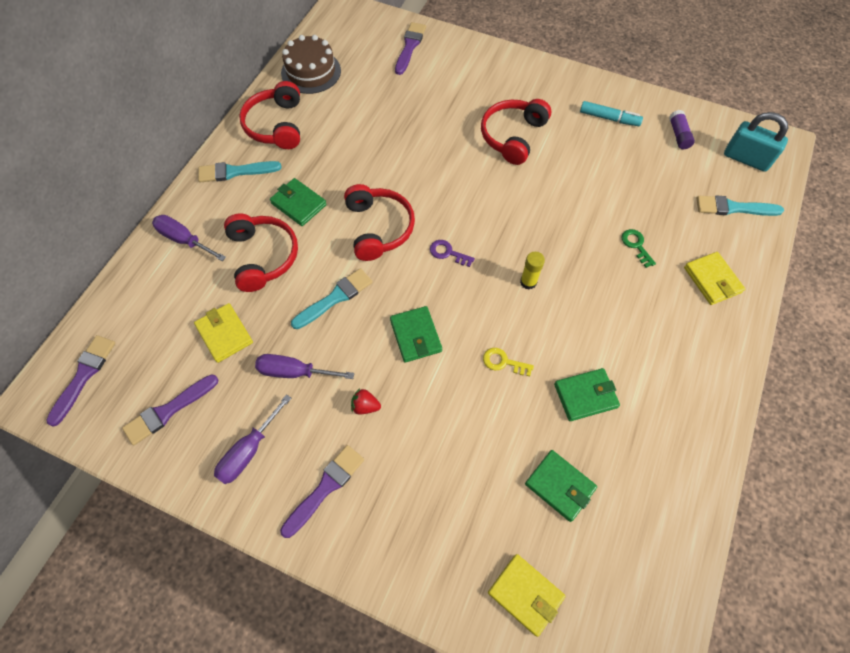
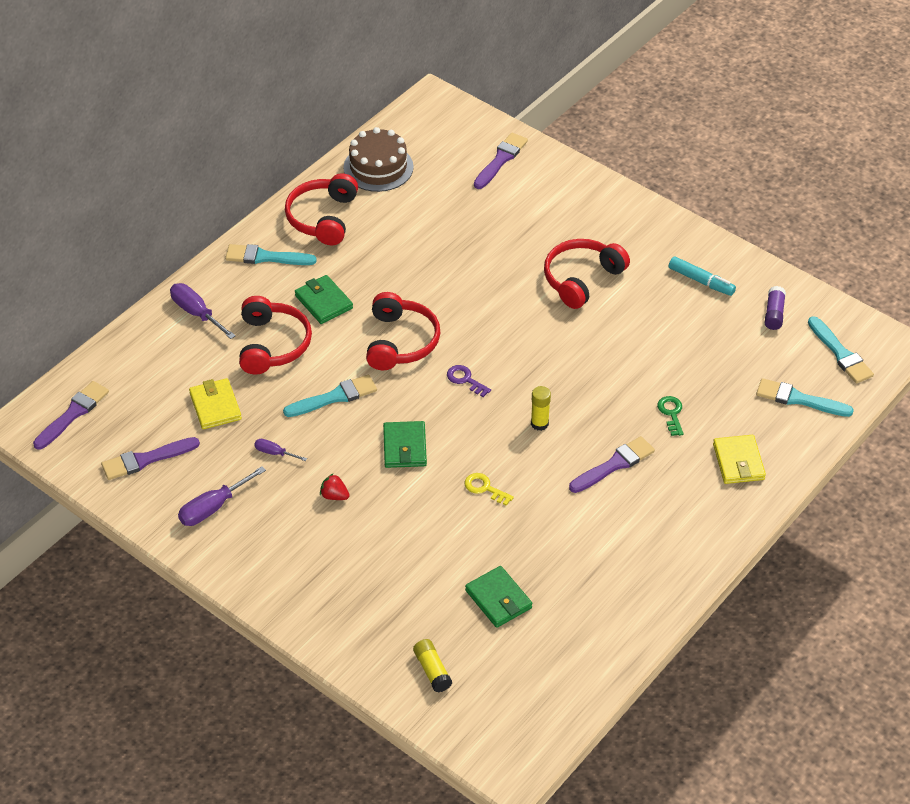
camera: 15 degrees right, 15 degrees down
purple screwdriver [255,354,354,379] -> purple screwdriver [254,439,307,461], size x0.57
purple brush [280,445,364,538] -> purple brush moved to [569,436,655,493]
yellow wallet [488,554,565,637] -> yellow glue stick [413,639,452,692]
green wallet [554,368,620,421] -> none
turquoise padlock [724,112,788,172] -> turquoise brush [808,316,874,383]

